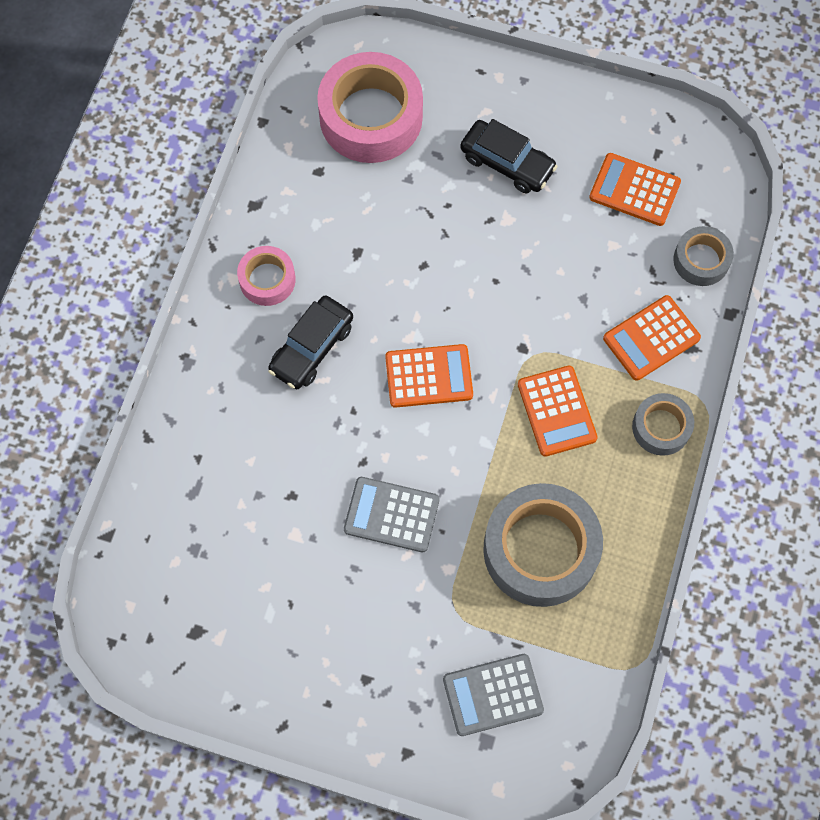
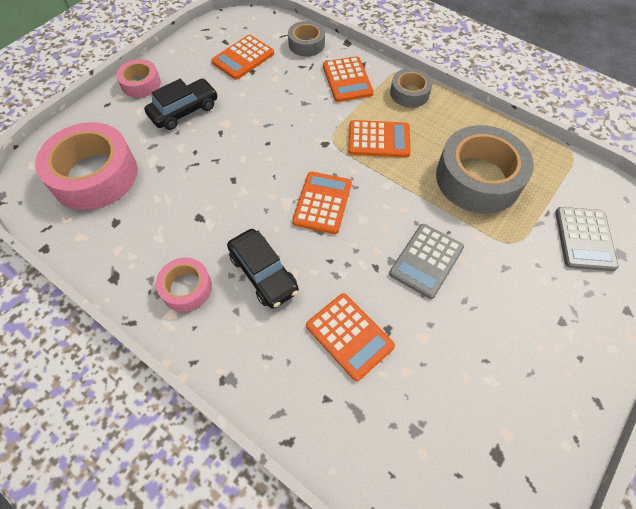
camera: 70 degrees left, 10 degrees down
none -> pink tape [116,59,161,98]
none -> orange calculator [306,293,395,381]

